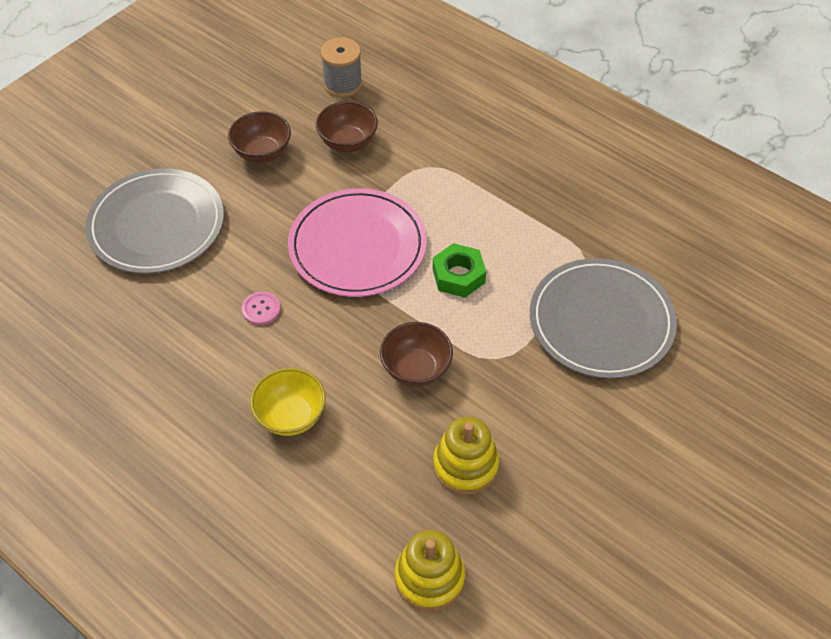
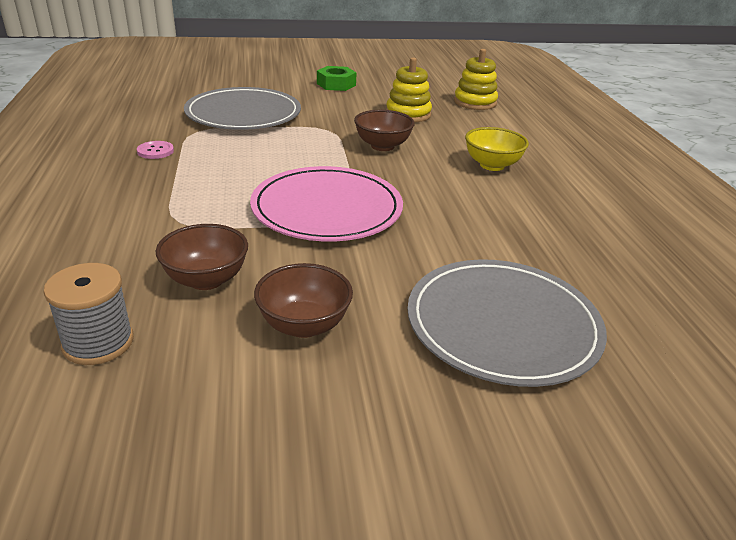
camera: 140 degrees left, 20 degrees down
pink button [242,291,281,325] -> pink button moved to [137,141,174,159]
green nut [433,243,486,298] -> green nut moved to [317,66,357,91]

